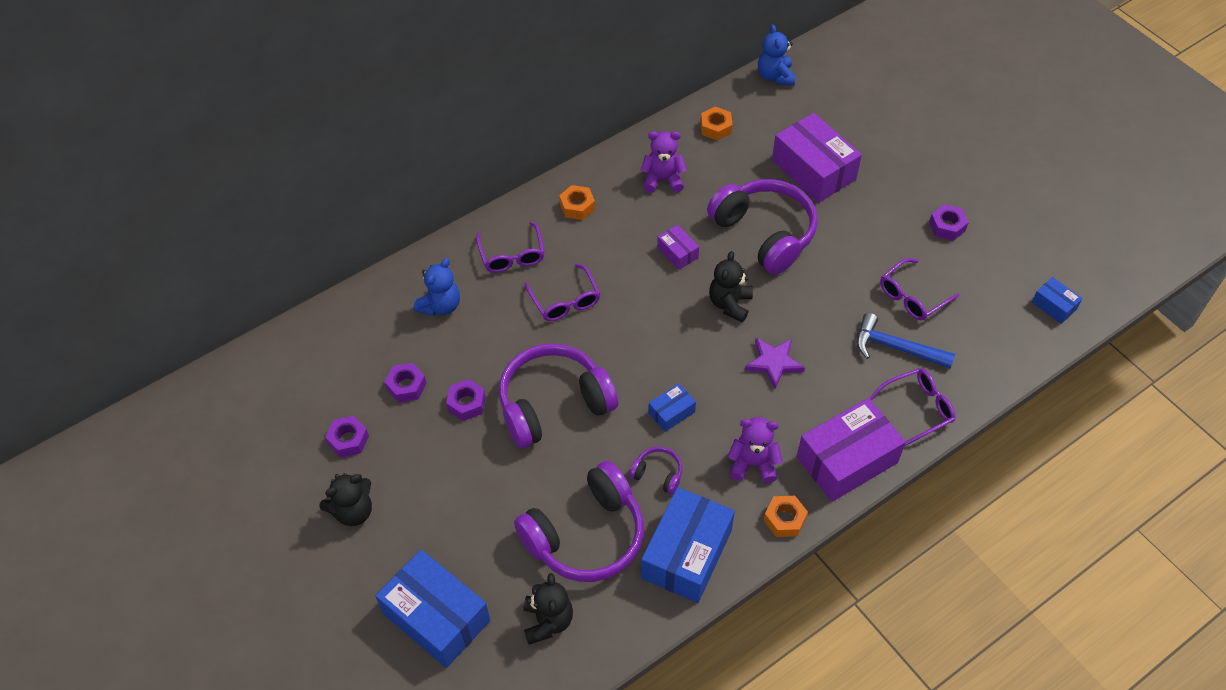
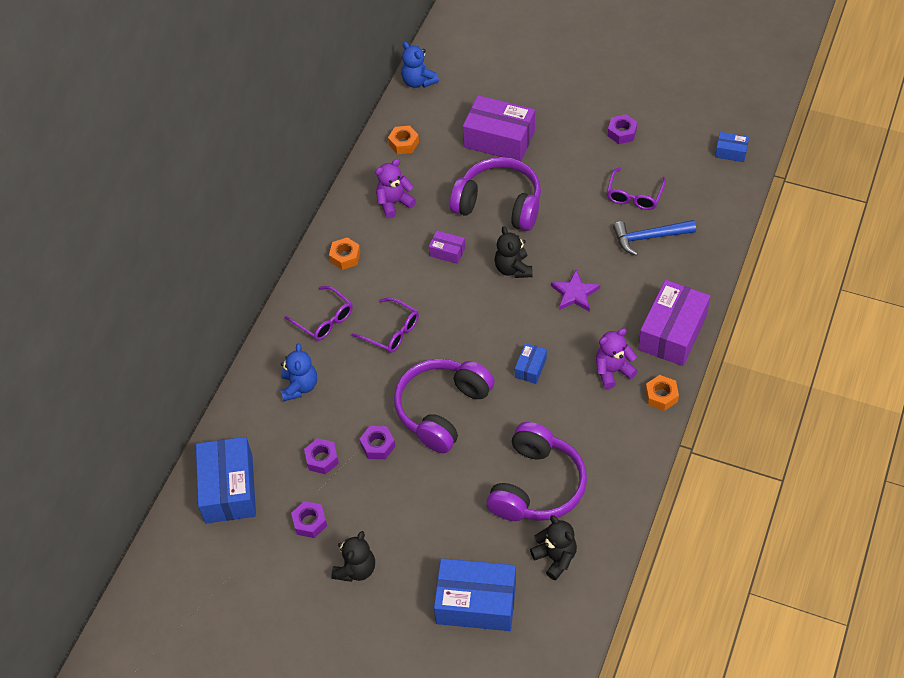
camera: 30 degrees left, 0 degrees up
purple headphones [629,447,682,495] -> none
blue box [641,487,735,603] -> blue box moved to [196,437,256,523]
purple glasses [869,368,956,446] -> none

